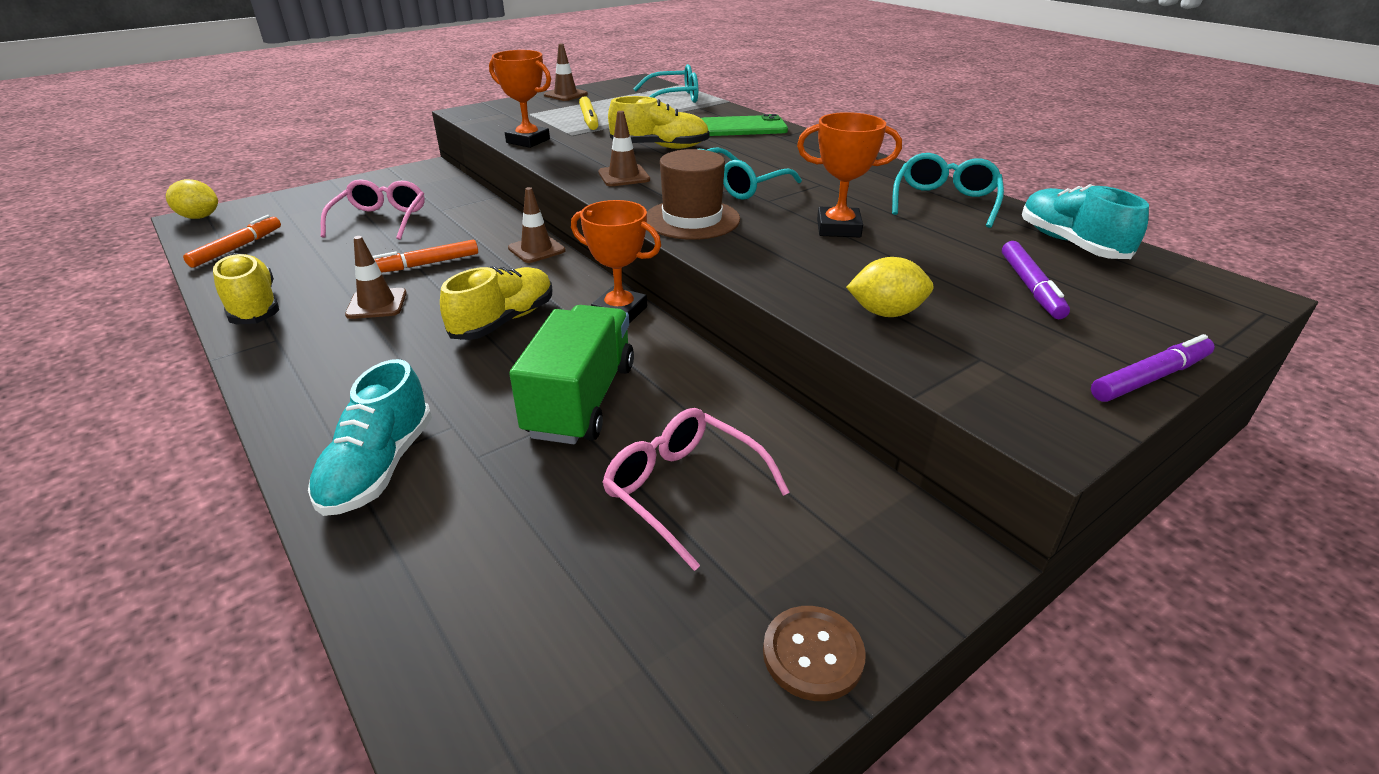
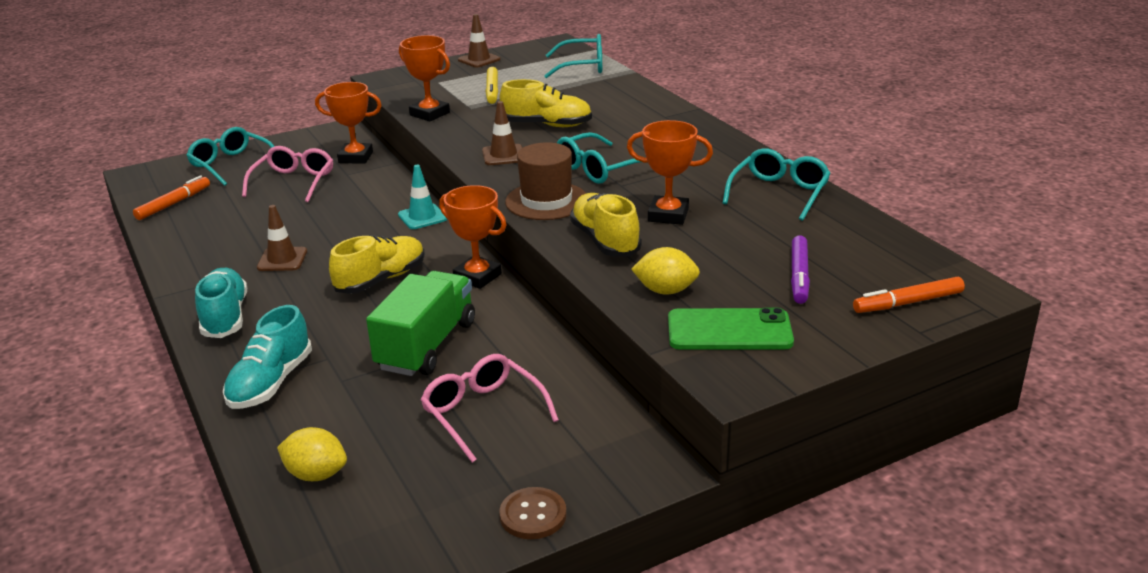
camera: 10 degrees right, 5 degrees down
yellow lemon [166,179,218,219] -> yellow lemon moved to [277,427,347,481]
yellow shoe [213,253,279,324] -> yellow shoe moved to [570,193,641,257]
orange marker [372,240,478,273] -> orange marker moved to [853,277,965,313]
brown traffic cone [508,187,566,263] -> turquoise traffic cone [398,165,447,229]
green phone [701,114,788,136] -> green phone moved to [668,308,794,350]
turquoise shoe [1022,184,1149,259] -> turquoise shoe moved to [195,268,247,338]
purple marker [1091,334,1215,402] -> none
none -> turquoise glasses [186,127,275,186]
none -> orange trophy [315,82,382,164]

